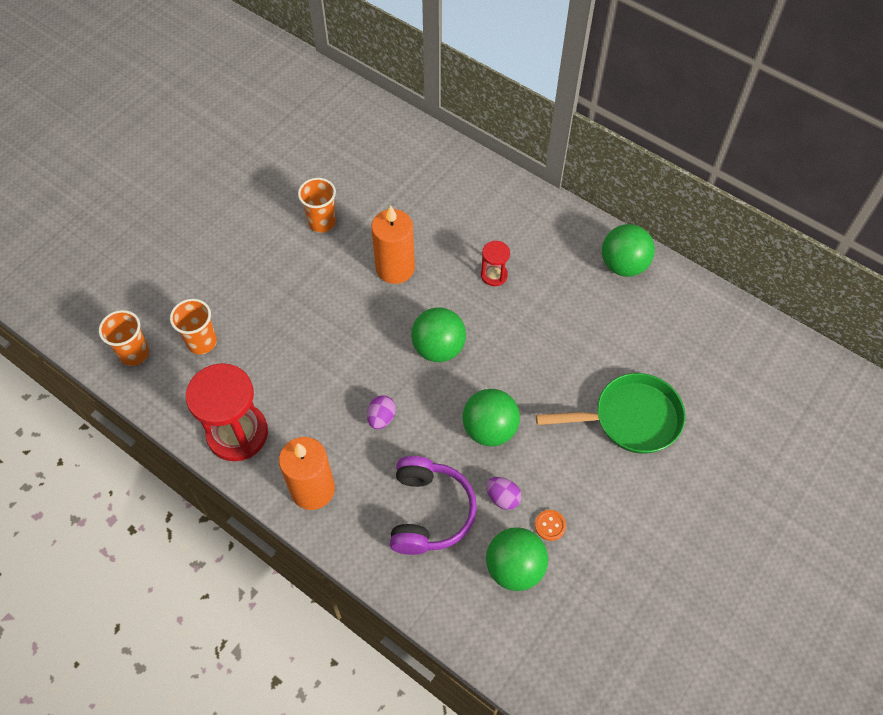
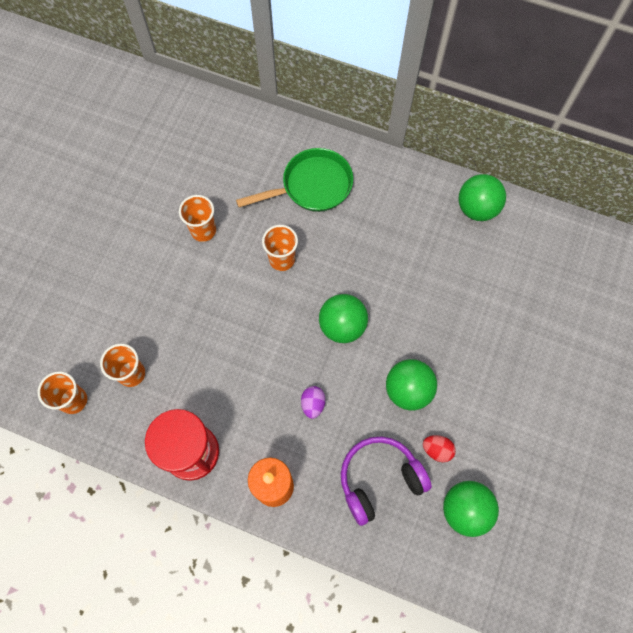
camera: 15 degrees left, 10 degrees up
orange candle [371,205,415,284] -> orange cup [262,225,298,271]
purple headphones [390,456,477,555] -> purple headphones turned 105 degrees counterclockwise [341,436,432,526]
red hourglass [481,241,510,286] -> none
purple egg [486,477,522,510] -> red egg [423,435,456,462]
orange button [535,510,566,541] -> none
green pan [536,373,686,454] -> green pan moved to [236,148,353,212]

